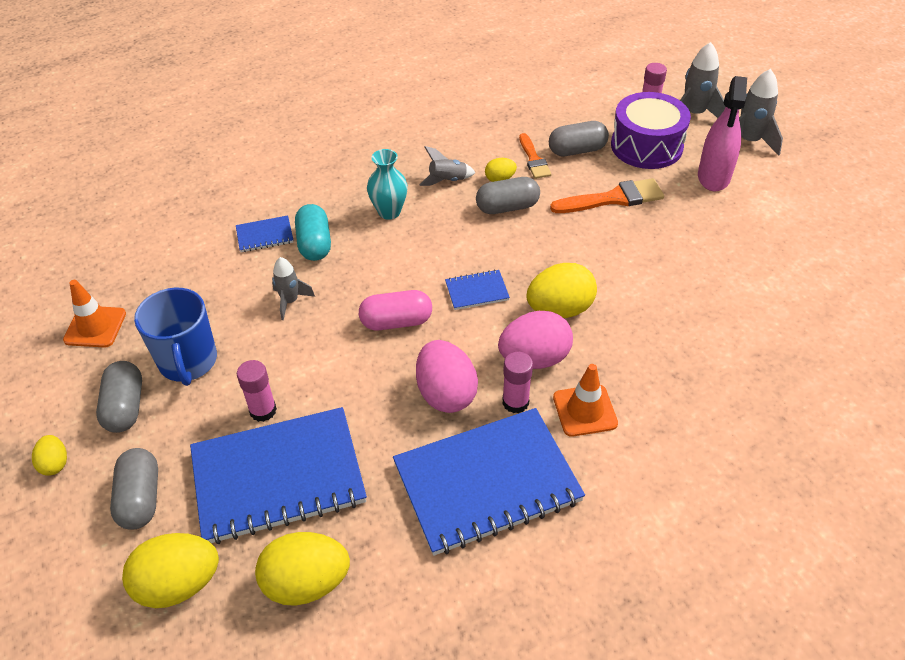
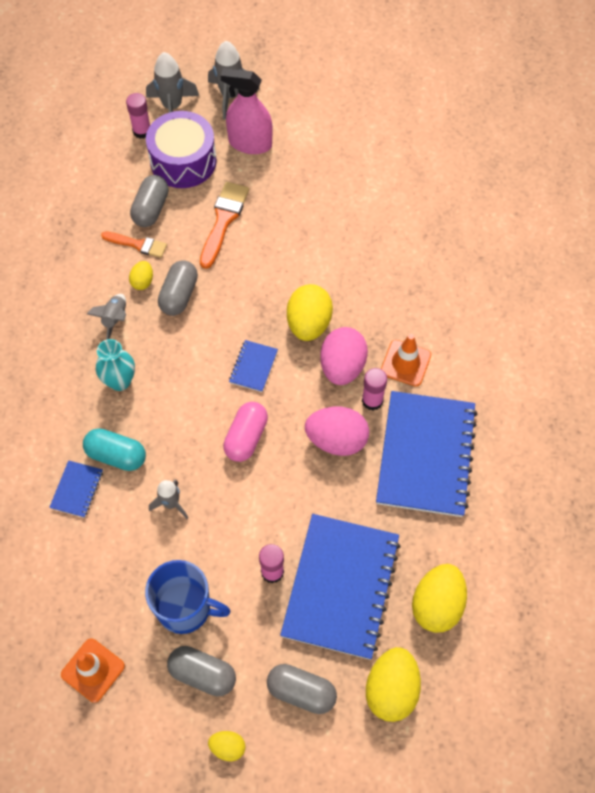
camera: 60 degrees left, 15 degrees up
pink spray bottle [698,76,747,191] -> pink spray bottle turned 150 degrees clockwise [220,68,273,154]

